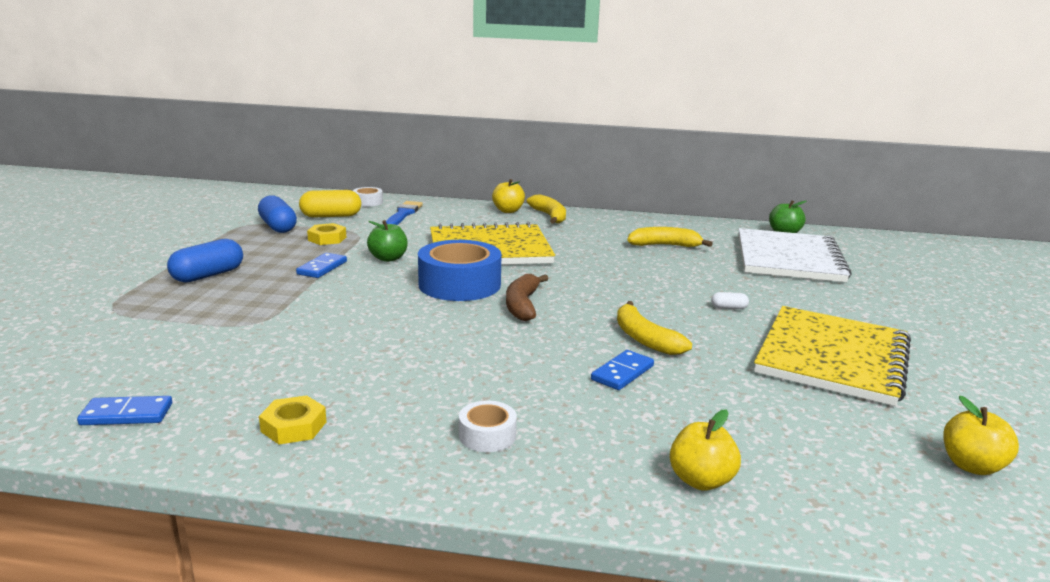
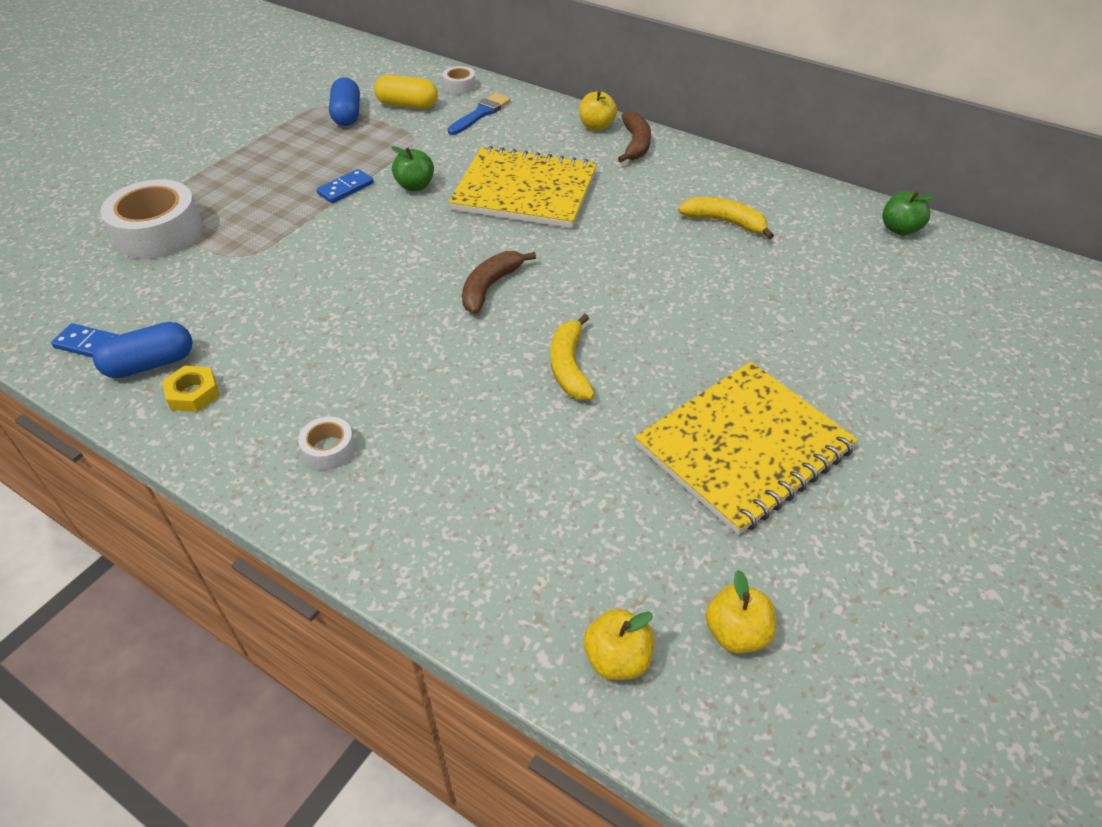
camera: 25 degrees right, 25 degrees up
blue capsule [167,239,243,283] -> blue capsule moved to [93,322,193,378]
yellow nut [307,223,346,245] -> none
blue tape [418,240,502,301] -> none
yellow banana [527,194,566,224] -> brown banana [618,111,651,162]
blue domino [591,350,654,390] -> none
yellow apple [670,409,741,491] -> yellow apple moved to [584,609,655,680]
white capsule [711,292,749,309] -> none
white notebook [738,228,851,282] -> none
none -> white tape [100,179,203,259]

